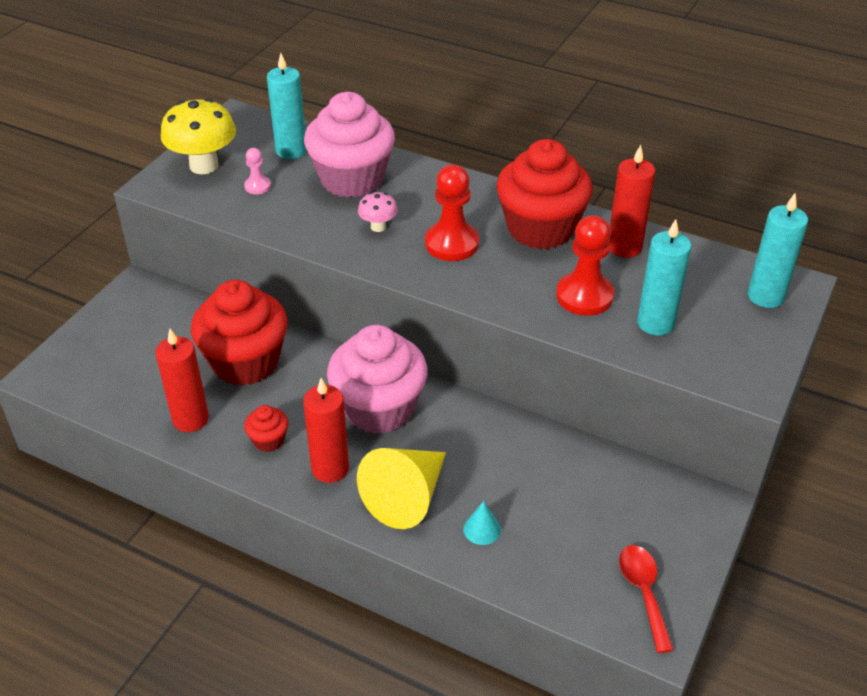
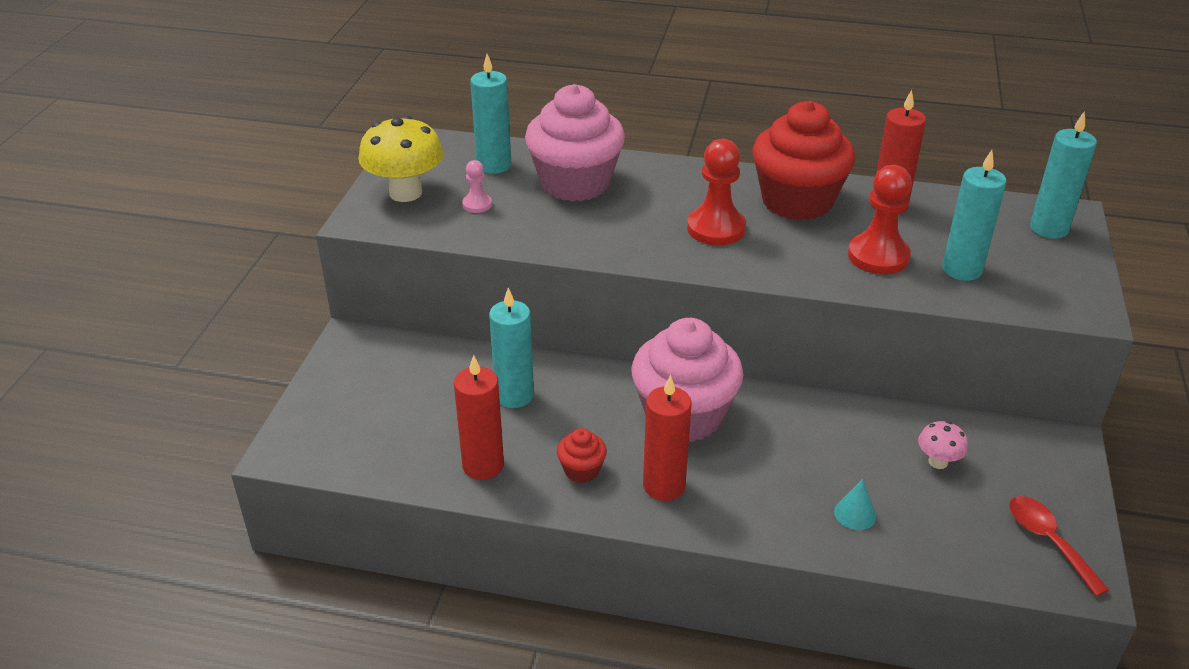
camera: 15 degrees left, 5 degrees down
red cupcake [191,279,288,386] -> turquoise candle [489,288,534,408]
yellow cone [357,448,446,529] -> none
pink mushroom [358,192,398,232] -> pink mushroom moved to [918,421,968,469]

